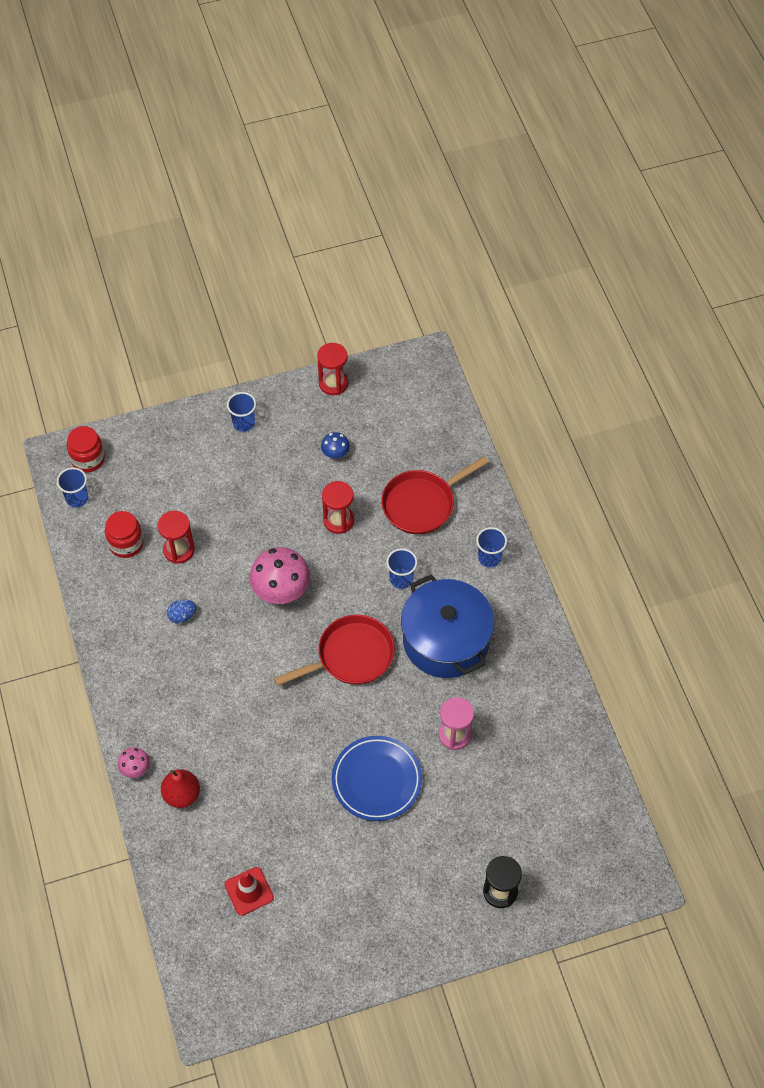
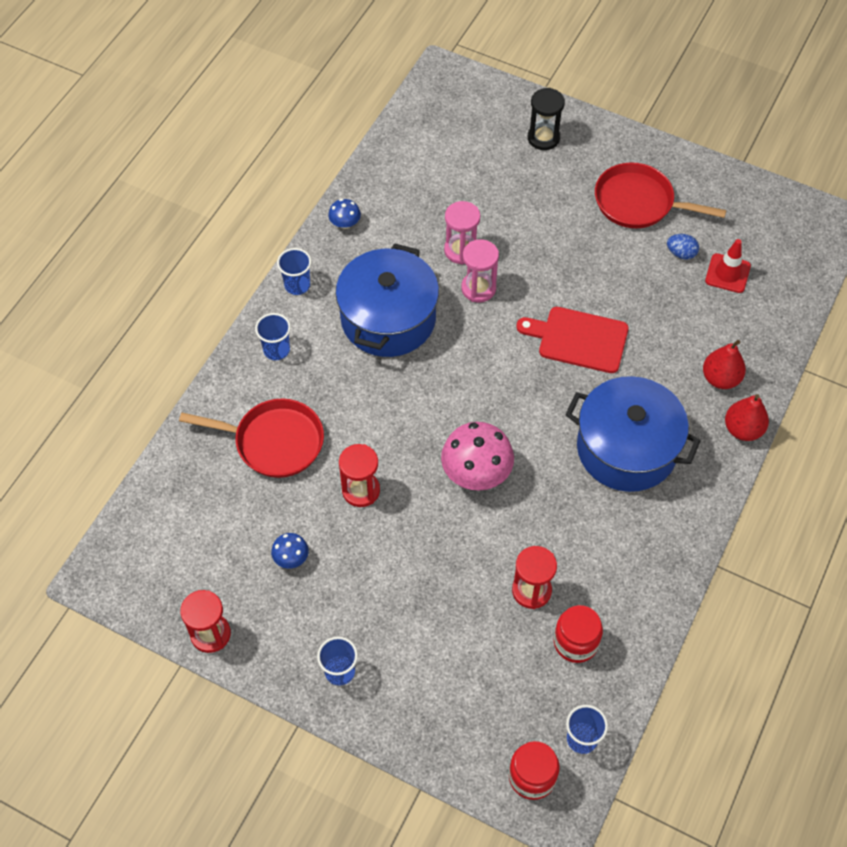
camera: 135 degrees left, 0 degrees up
pink mushroom [118,747,150,778] -> red pear [725,394,769,441]
blue egg [167,600,196,624] -> blue egg moved to [667,234,699,260]
red pan [274,615,395,686] -> red pan moved to [595,162,726,228]
blue plate [332,736,422,821] -> none
blue cup [386,548,418,589] -> blue cup moved to [277,248,312,295]
none -> blue mushroom [328,199,361,229]
none -> pink hourglass [461,239,499,302]
none -> red cutting board [516,307,629,373]
none -> blue pot [565,376,701,492]

